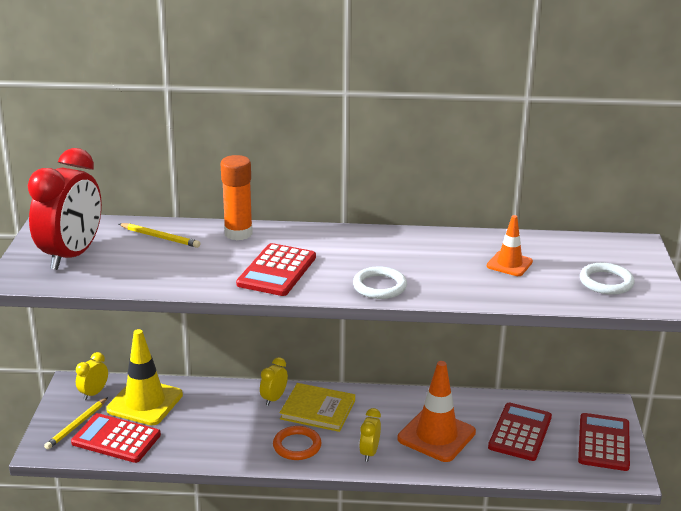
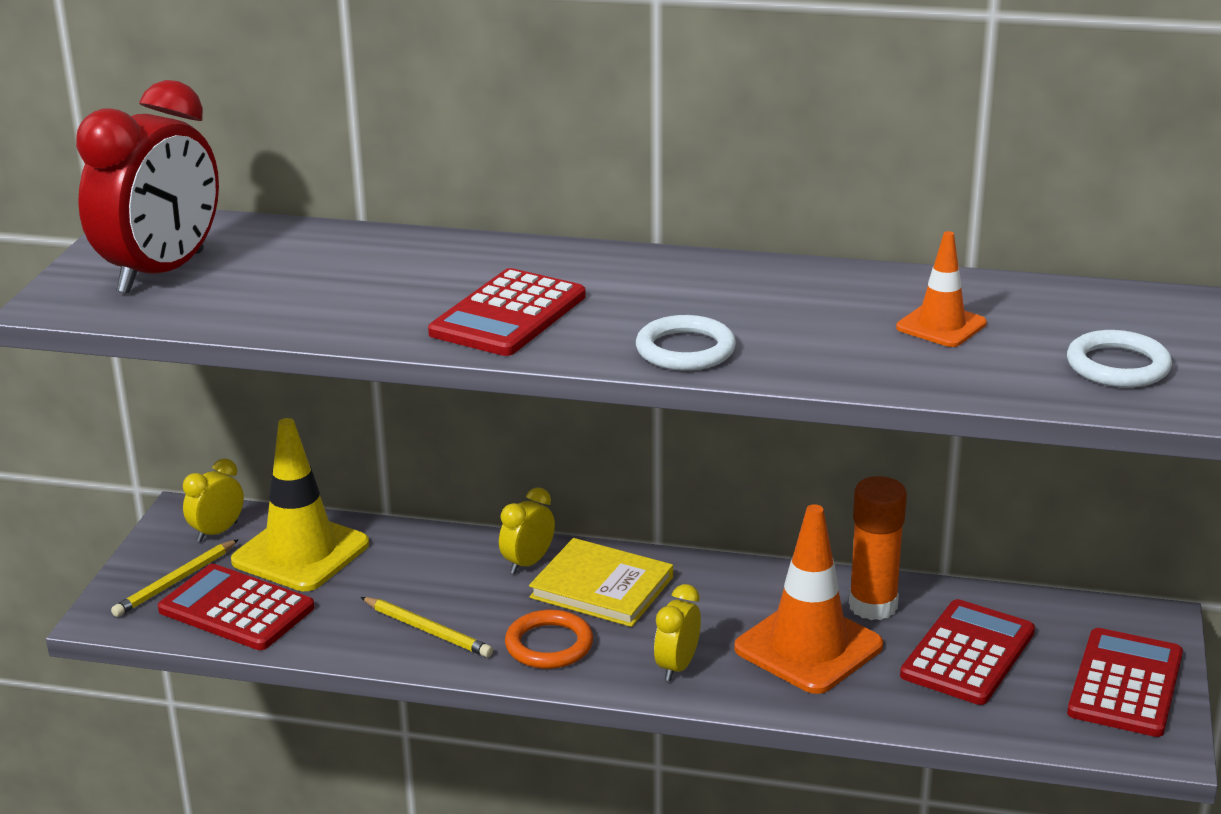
camera: 10 degrees right, 0 degrees up
yellow pencil [119,223,201,248] -> yellow pencil moved to [361,597,493,657]
orange glue stick [220,155,253,240] -> orange glue stick moved to [849,476,907,620]

